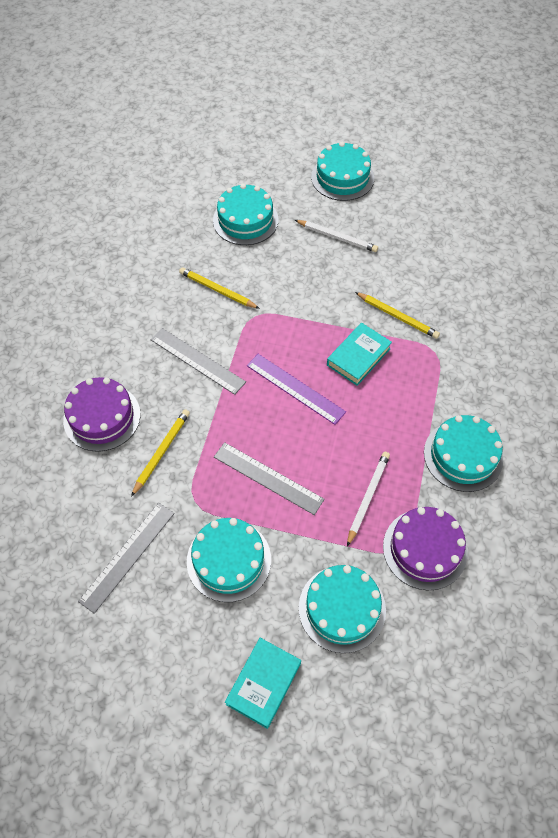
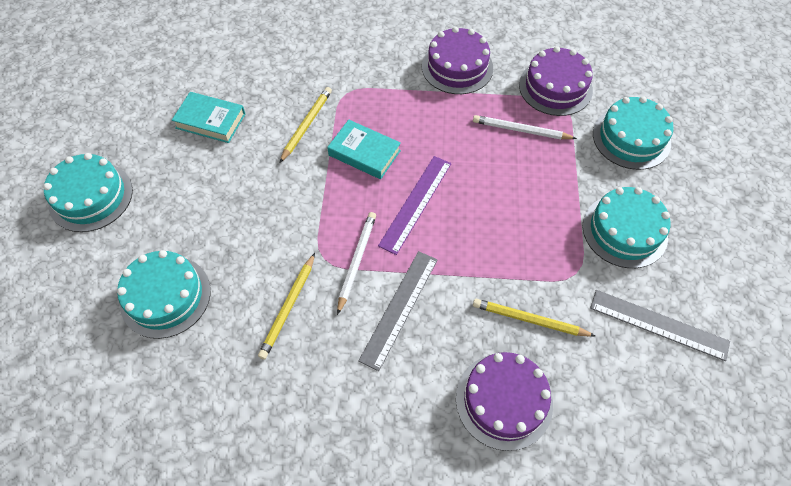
camera: 100 degrees left, 0 degrees up
grey ruler [214,442,325,515] -> none
turquoise book [225,638,301,729] -> turquoise book moved to [172,92,245,143]
white pencil [295,220,378,252] -> white pencil moved to [337,212,376,315]
turquoise cake [424,415,503,492] -> purple cake [422,27,493,94]

